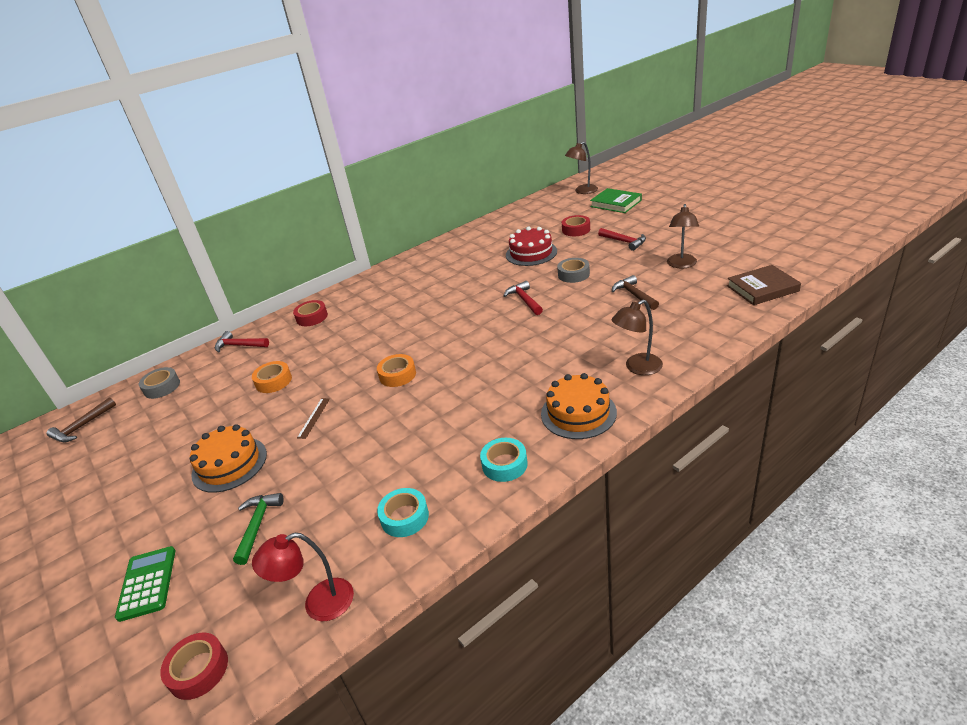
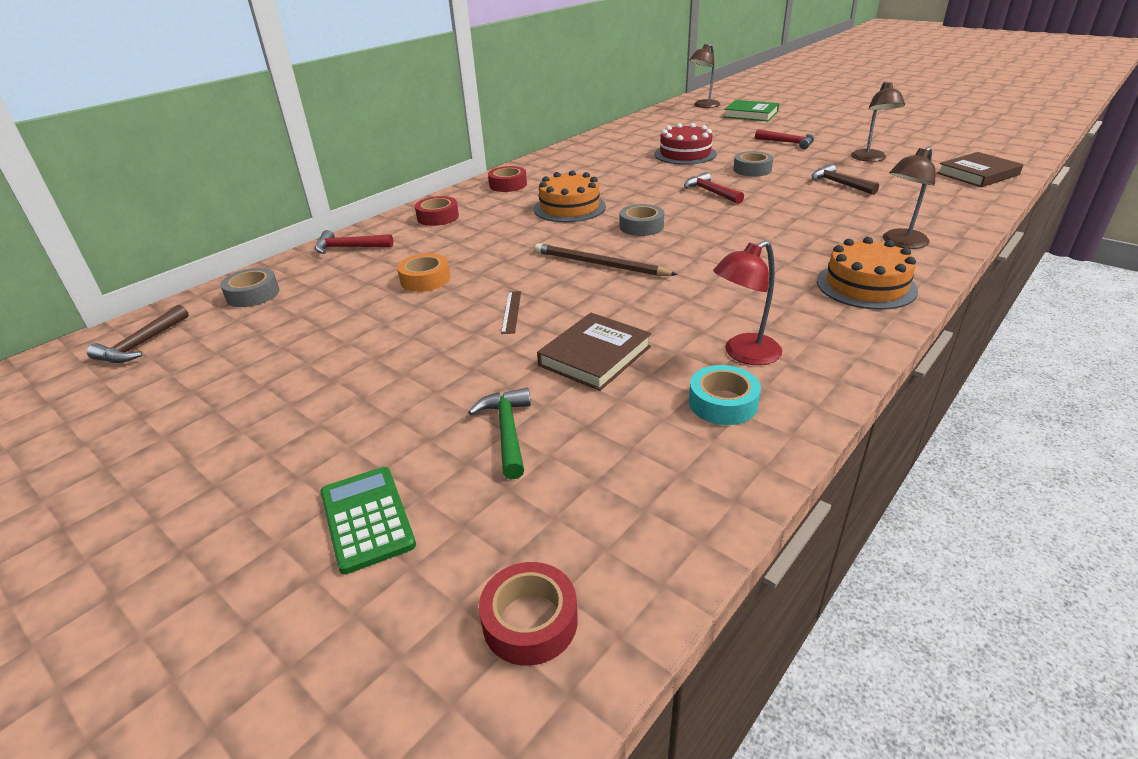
camera: 15 degrees left, 0 degrees up
orange cake [190,424,267,493] -> orange cake moved to [534,170,606,222]
red lamp [252,533,354,621] -> red lamp moved to [713,241,782,365]
orange tape [377,354,416,387] -> brown pencil [535,243,678,276]
turquoise tape [480,438,528,482] -> none
red tape [562,215,590,236] -> red tape moved to [488,166,527,192]
none -> brown book [537,313,651,391]
none -> grey tape [620,204,664,236]

